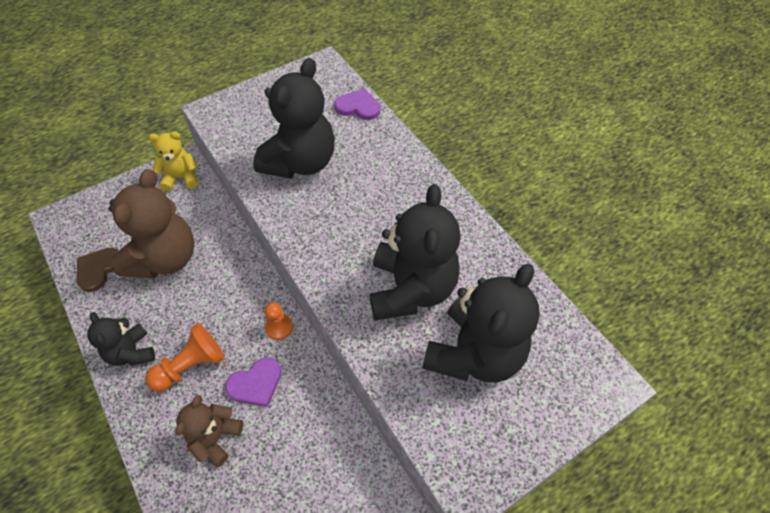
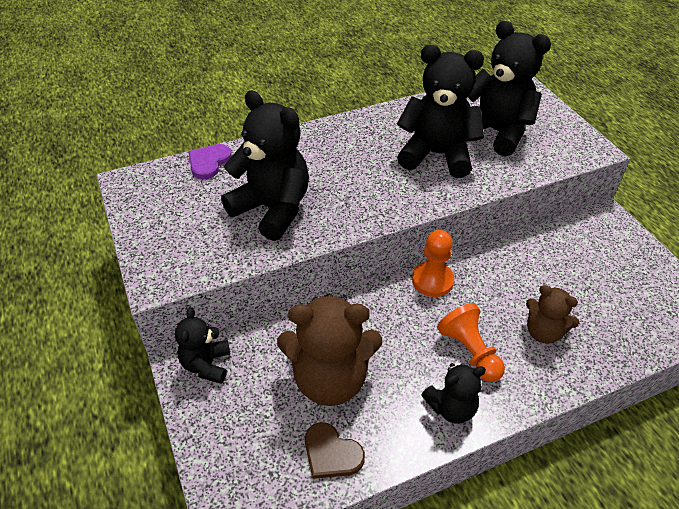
camera: 80 degrees left, 10 degrees down
brown teddy bear [109,169,194,278] -> brown teddy bear turned 150 degrees clockwise [277,294,382,406]
yellow teddy bear [149,131,198,191] -> black teddy bear [175,307,230,384]
purple heart [225,357,282,407] -> none
orange pawn [265,303,293,340] -> orange pawn [412,230,455,297], size x1.55

